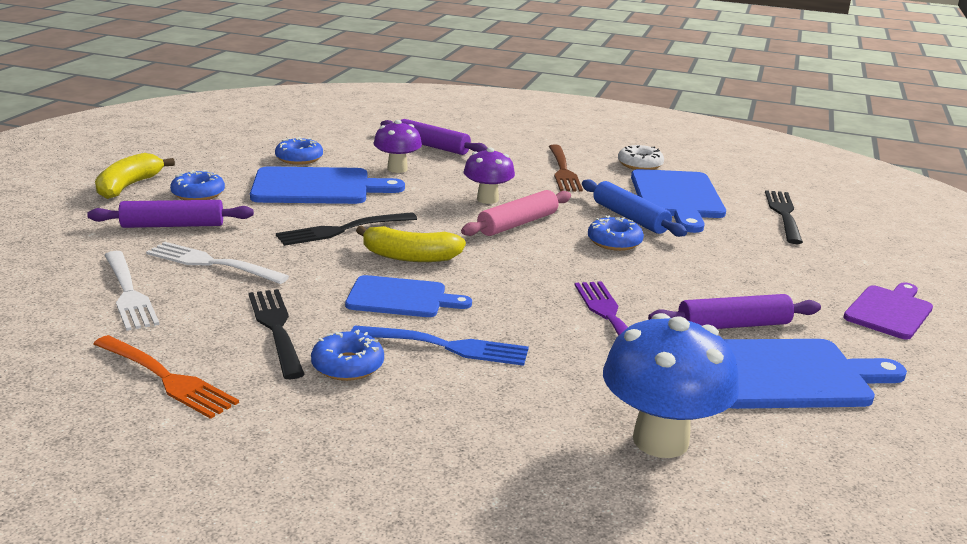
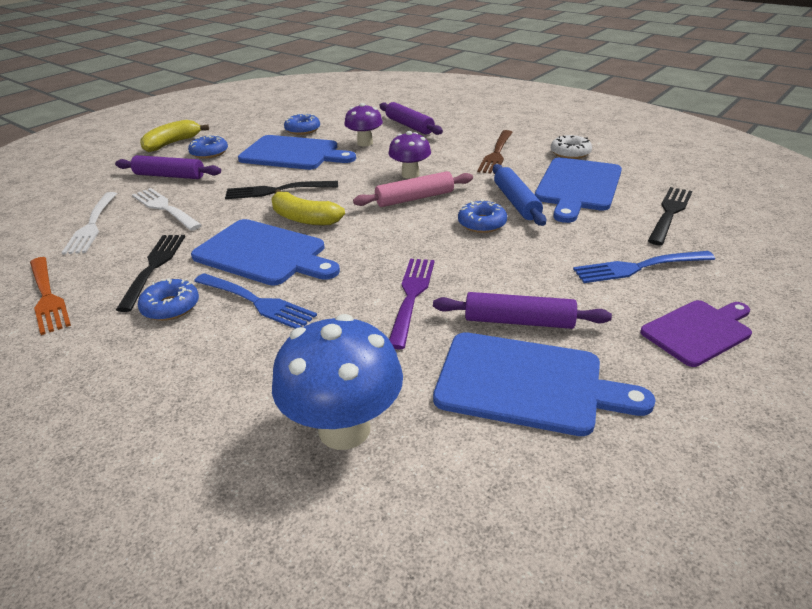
camera: 25 degrees right, 10 degrees up
blue cutting board [345,275,472,317] -> blue cutting board [191,219,340,286], size x1.54
none -> blue fork [573,251,715,283]

